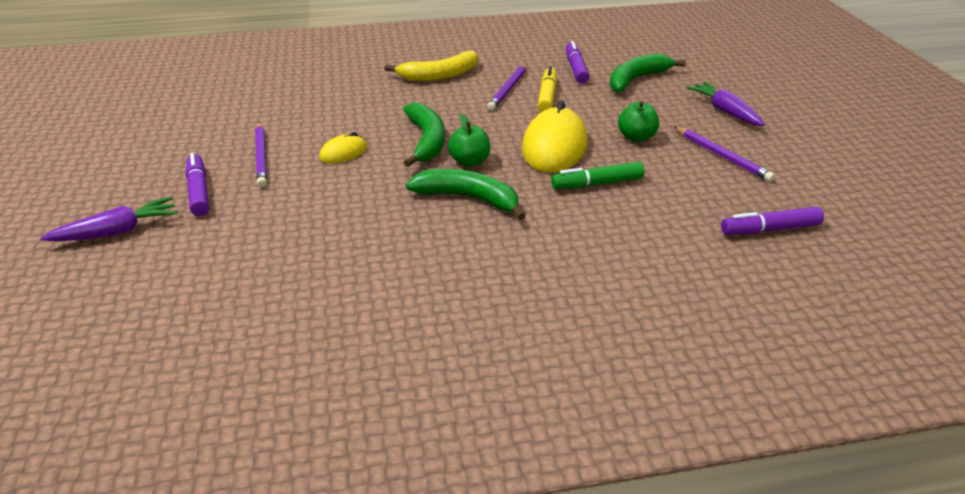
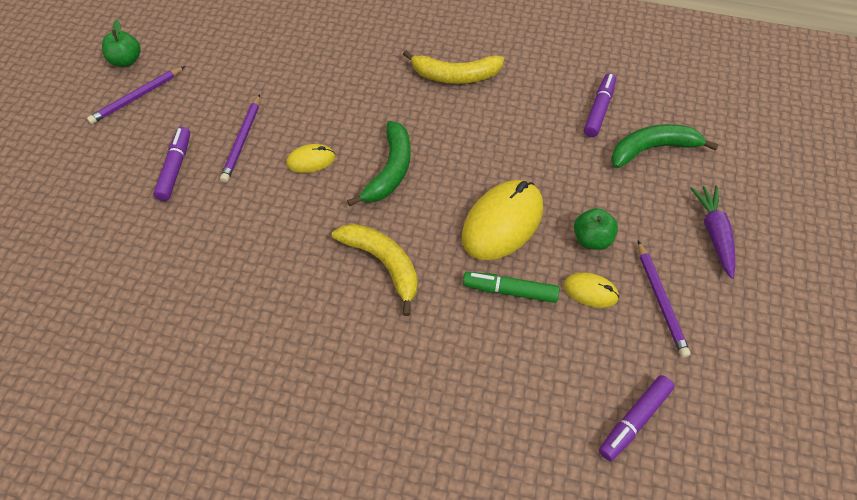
camera: 25 degrees right, 20 degrees up
purple carrot [40,196,178,241] -> none
green banana [406,169,525,220] -> yellow banana [332,224,418,316]
green apple [448,114,490,167] -> green apple moved to [102,20,141,67]
purple pencil [487,64,527,110] -> purple pencil moved to [87,66,185,124]
yellow marker [538,66,557,112] -> none
purple marker [721,207,824,235] -> purple marker turned 60 degrees counterclockwise [599,375,674,461]
none -> yellow mouse [564,272,619,308]

